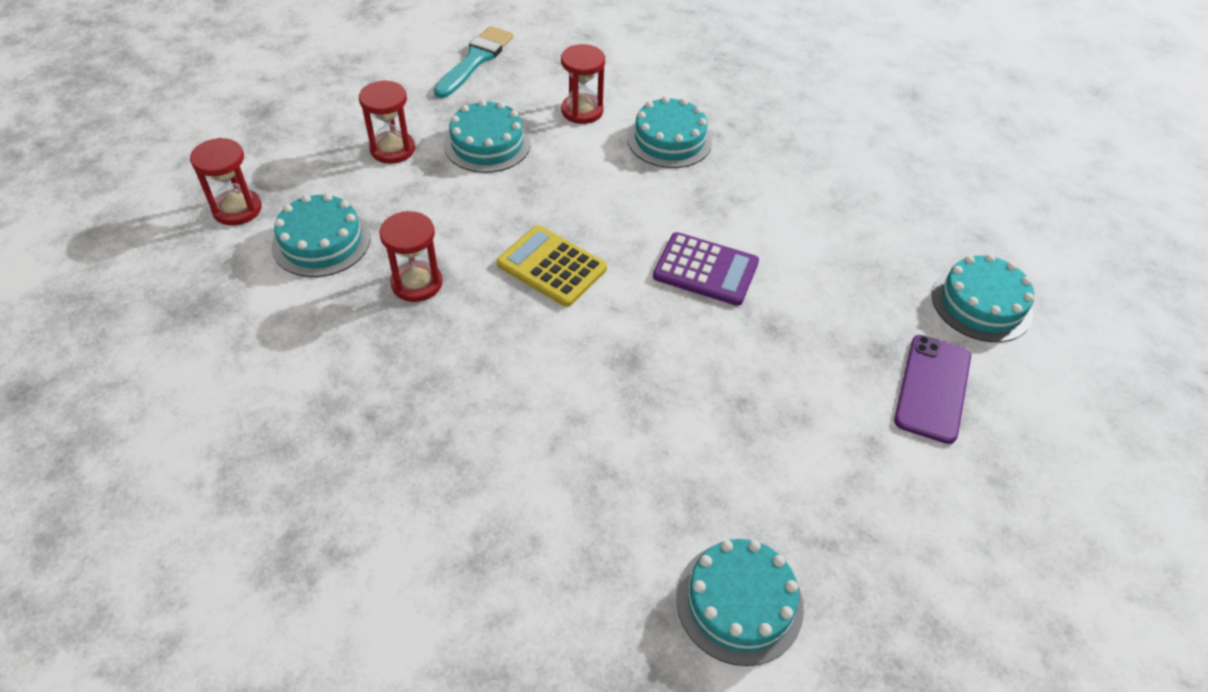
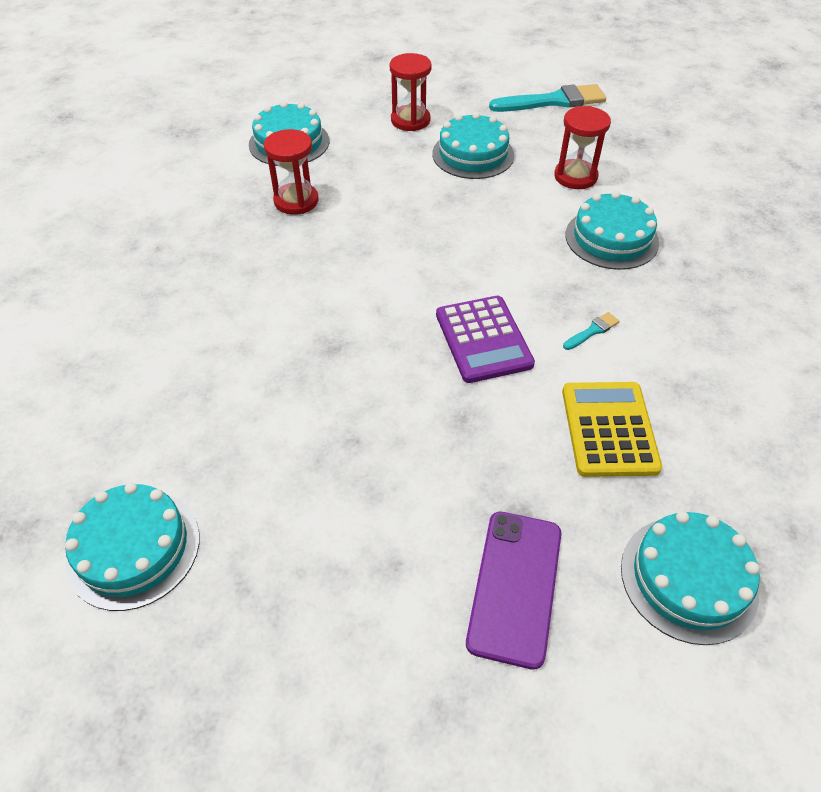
camera: 55 degrees right, 0 degrees up
red hourglass [190,138,262,225] -> none
yellow calculator [497,225,607,307] -> yellow calculator moved to [562,382,662,477]
purple phone [894,335,971,444] -> purple phone turned 60 degrees counterclockwise [466,512,561,670]
none -> turquoise brush [563,312,620,350]

